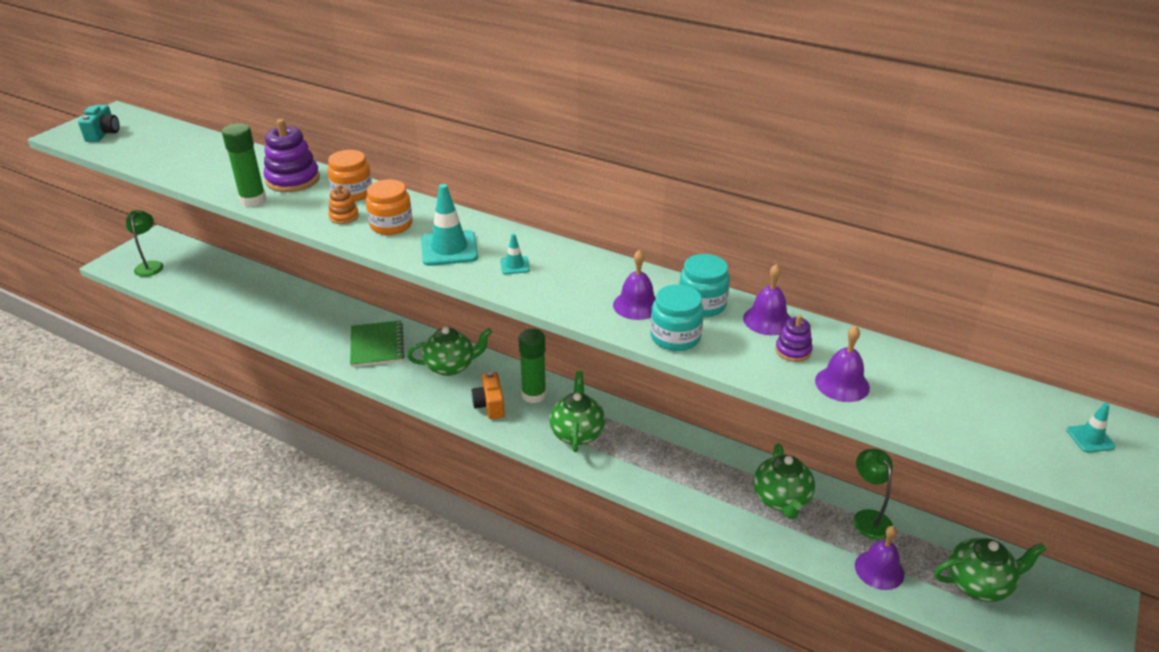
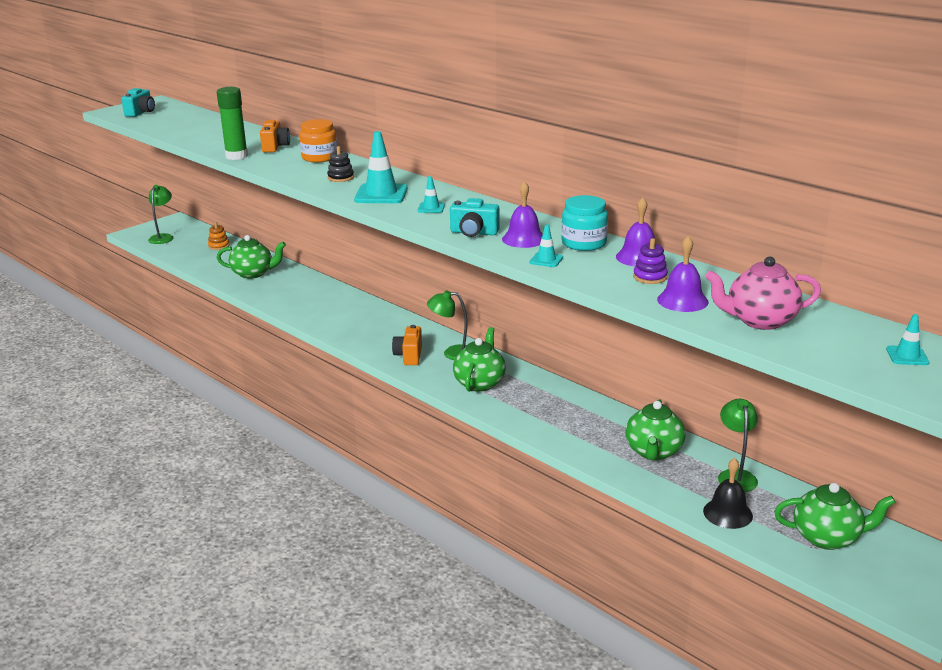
camera: 15 degrees right, 10 degrees down
purple stacking toy [264,119,320,192] -> orange camera [260,120,290,152]
orange stacking toy [328,184,359,224] -> orange stacking toy moved to [208,222,230,250]
green notebook [350,320,404,367] -> none
orange jar [366,180,413,235] -> black stacking toy [327,146,354,182]
green teapot [407,327,492,376] -> green teapot moved to [217,235,286,279]
green glue stick [518,329,546,403] -> green lamp [427,290,467,360]
turquoise jar [650,285,704,351] -> turquoise traffic cone [530,224,563,267]
purple bell [855,526,904,590] -> black bell [703,458,753,529]
none -> turquoise camera [450,198,500,237]
none -> pink teapot [705,256,821,330]

